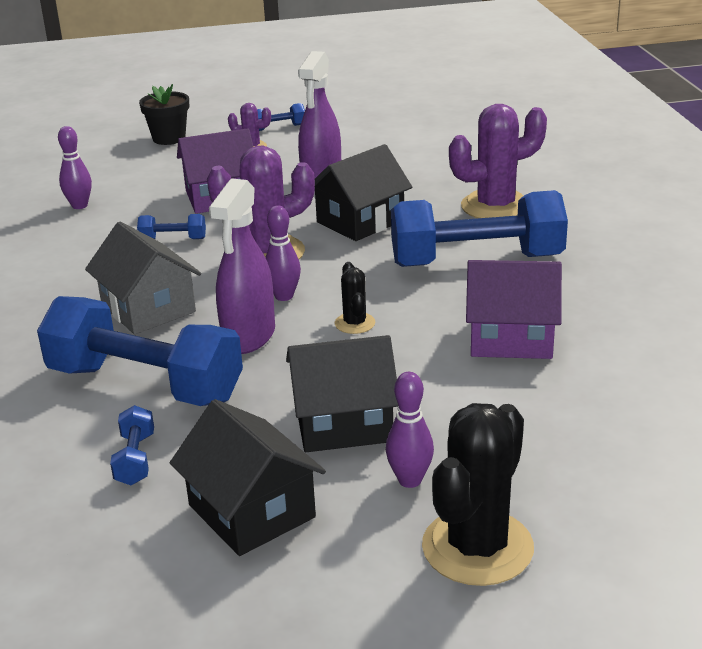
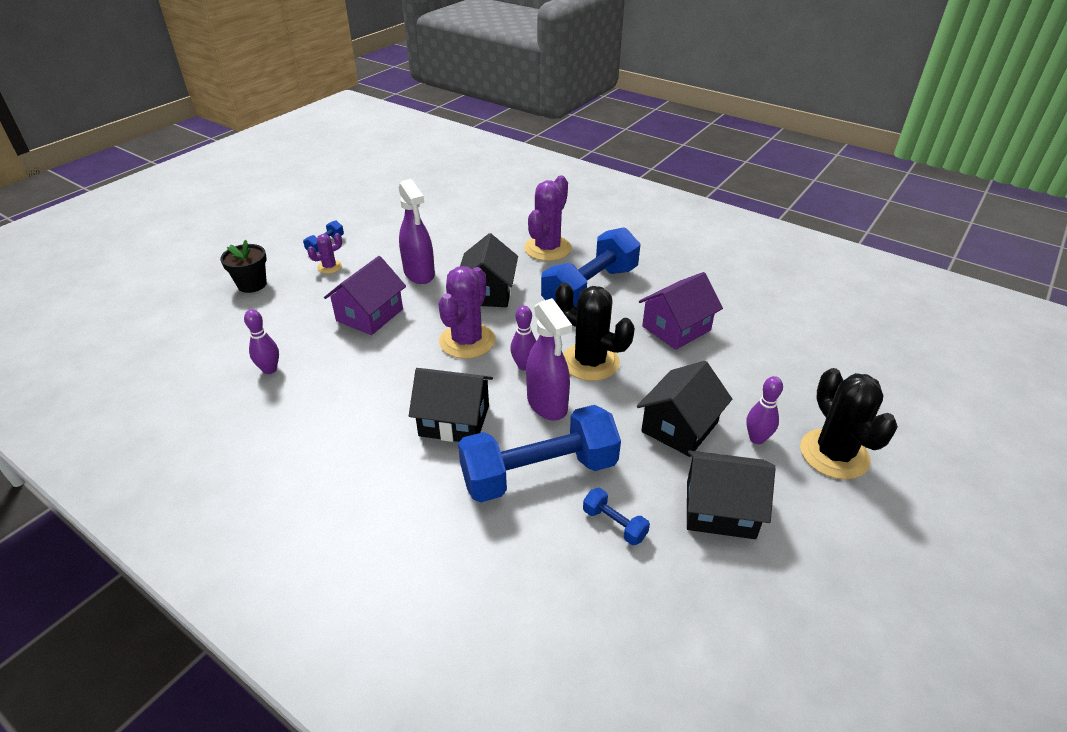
camera: 45 degrees left, 10 degrees up
grey house [85,221,201,334] -> black house [409,368,493,442]
blue dumbbell [137,214,206,239] -> none
black cactus [335,262,375,334] -> black cactus [555,282,635,381], size x2.03

